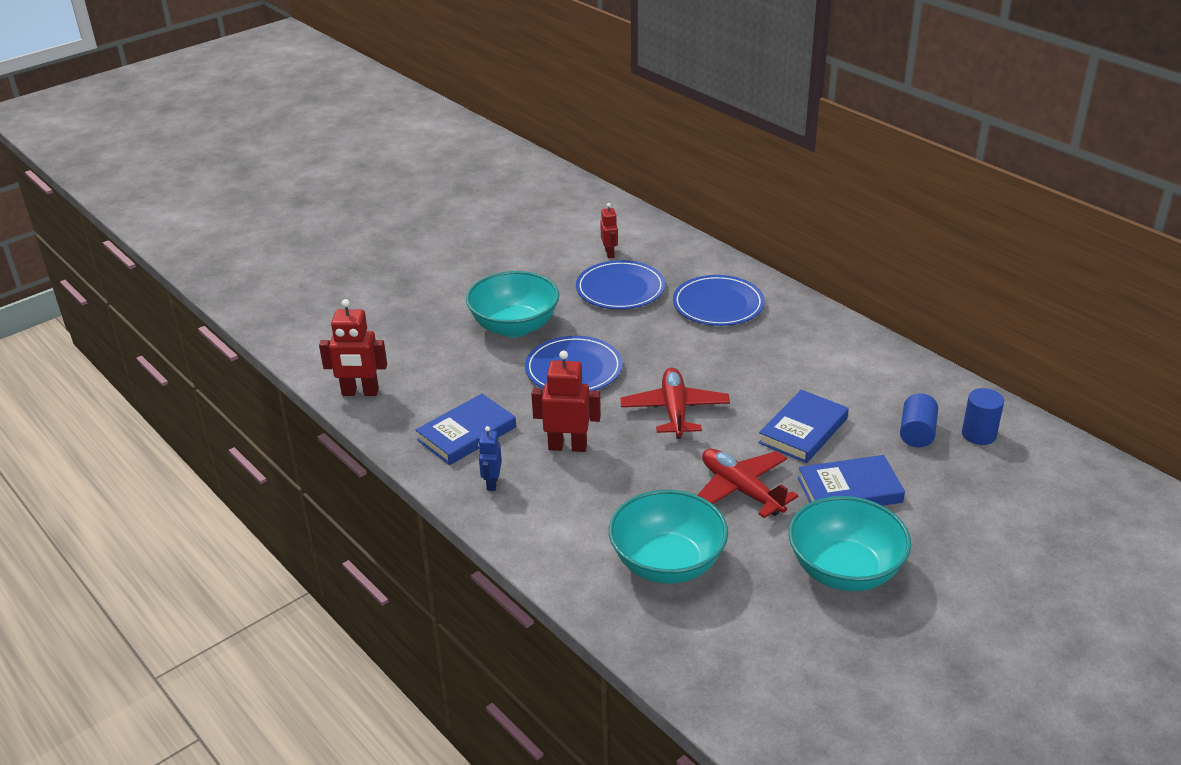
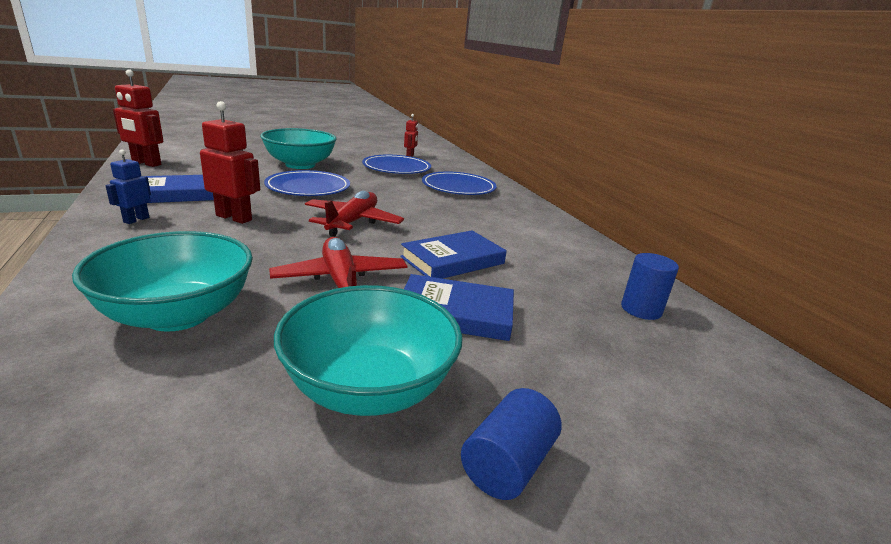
camera: 15 degrees right, 10 degrees down
blue cylinder [900,393,938,448] -> blue cylinder moved to [461,388,561,500]

